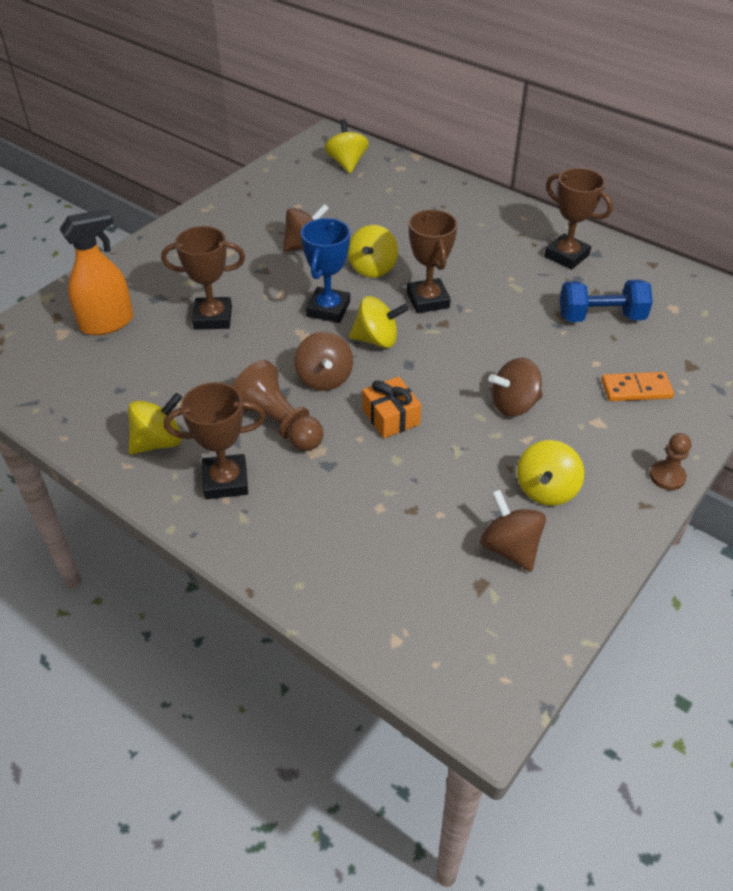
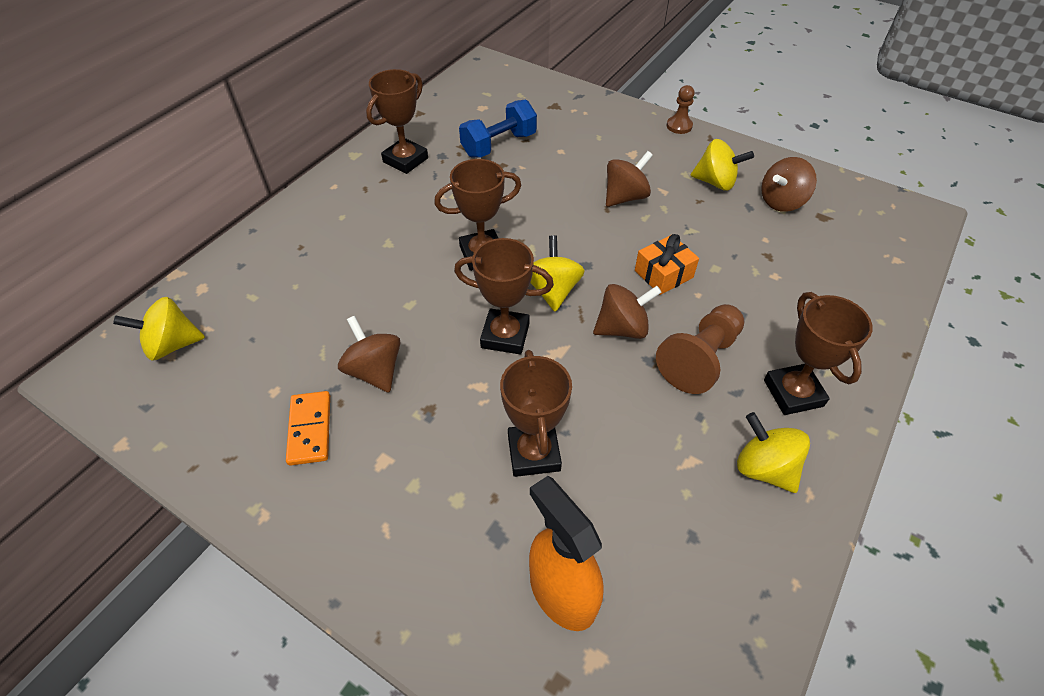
camera: 95 degrees left, 5 degrees up
blue trophy [301,218,350,323] -> brown trophy [454,238,554,355]
yellow spinning top [348,225,398,278] -> none
brown spinning top [489,358,542,417] -> brown spinning top turned 105 degrees counterclockwise [606,151,653,207]
blue dumbbell [560,280,653,322] -> blue dumbbell turned 60 degrees clockwise [459,99,537,158]
orange domino [601,372,674,401] -> orange domino moved to [286,391,330,466]

